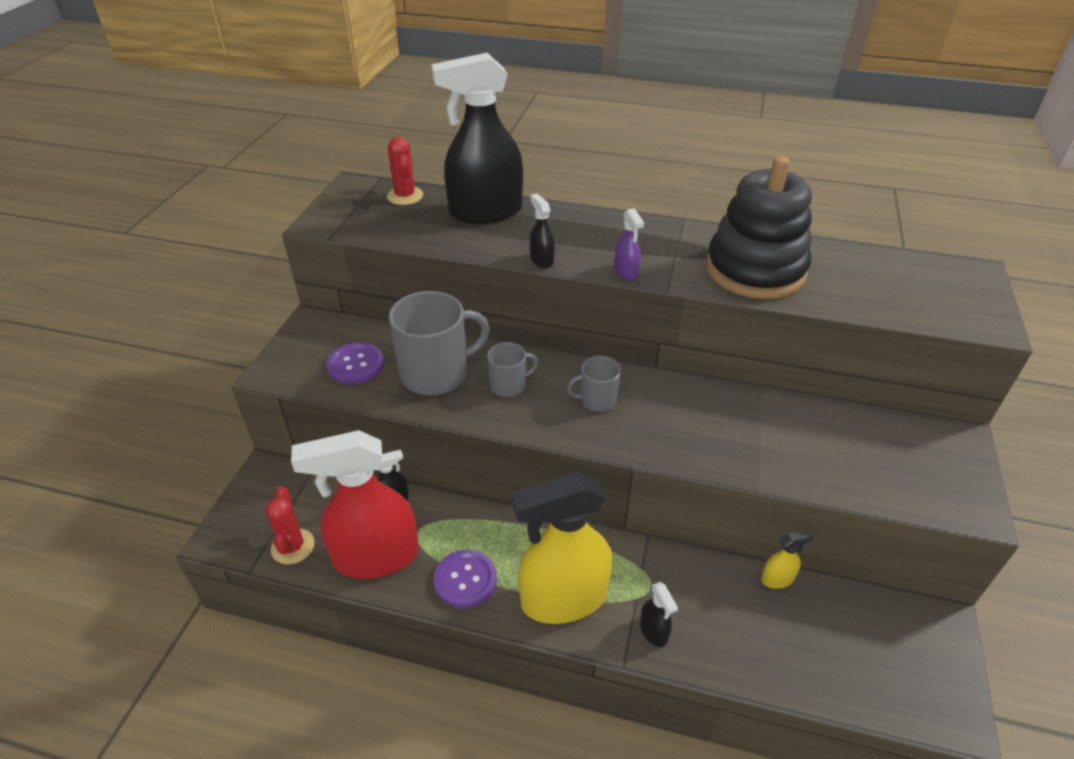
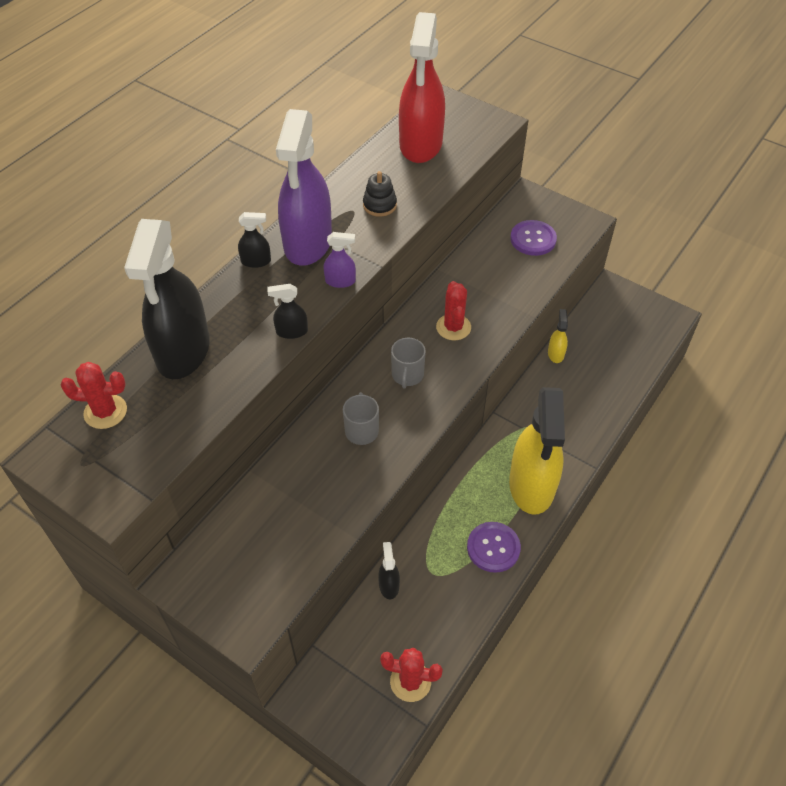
camera: 70 degrees left, 10 degrees up
red spray bottle [291,430,419,579] -> red spray bottle moved to [399,12,445,163]
purple button [326,342,384,385] -> purple button moved to [510,220,557,256]
grey mug [389,291,490,395] -> none
black spray bottle [640,582,678,647] -> black spray bottle moved to [238,212,271,268]
black stacking toy [706,156,812,299] -> black stacking toy [363,171,397,217], size x0.40
none -> purple spray bottle [276,109,332,266]
none -> red cactus [436,281,471,340]

